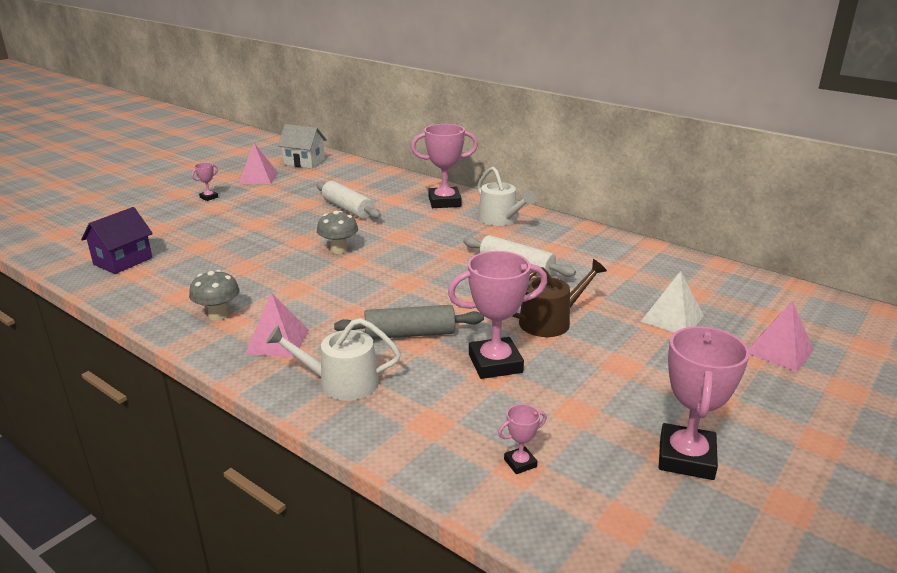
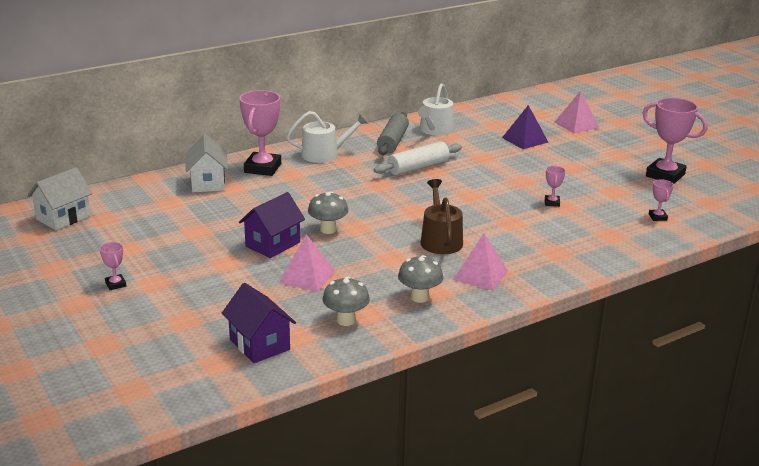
camera: 70 degrees left, 0 degrees up
pink pyramid [239,143,278,184] -> pink pyramid moved to [279,234,335,292]
white watering can [266,318,401,401] -> white watering can moved to [418,83,454,136]
white rolling pin [317,181,381,219] -> none
grey rolling pin [334,305,484,339] -> grey rolling pin moved to [377,112,409,155]
pink trophy [448,251,547,379] -> pink trophy [545,166,566,207], size x0.46
brown watering can [513,259,607,337] -> brown watering can moved to [421,179,463,254]
white pyramid [641,271,704,332] -> purple pyramid [502,105,548,149]
none -> white house [186,134,228,192]
none -> purple house [239,192,305,258]
none -> grey mushroom [323,276,370,326]

